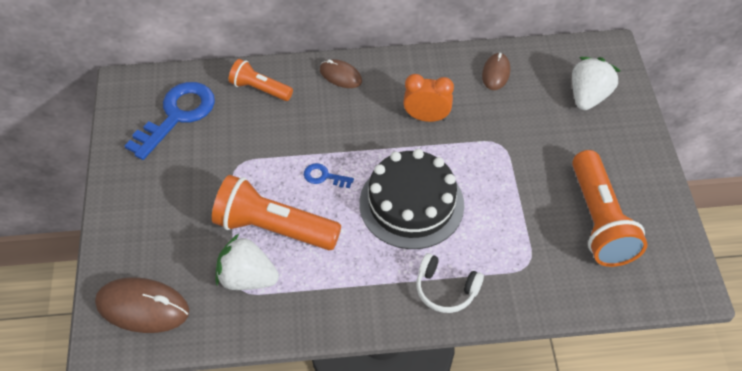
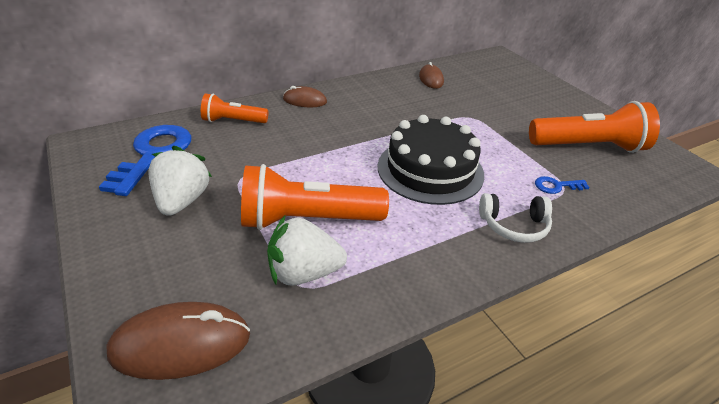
camera: 25 degrees left, 15 degrees down
blue key [304,163,354,188] -> blue key moved to [535,176,590,194]
orange clock [403,74,454,122] -> none
white strawberry [572,57,620,110] -> white strawberry moved to [148,146,212,216]
orange flashlight [572,150,648,267] -> orange flashlight turned 60 degrees counterclockwise [529,101,660,153]

